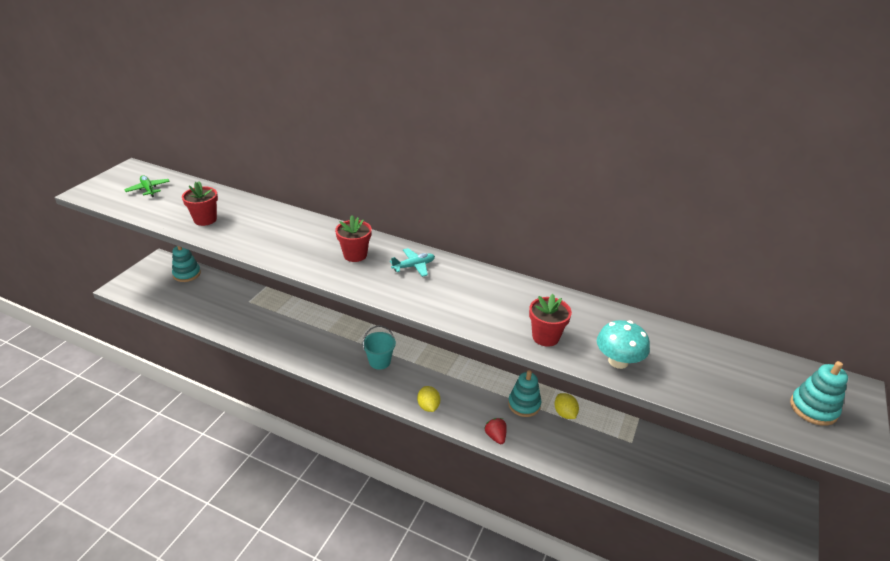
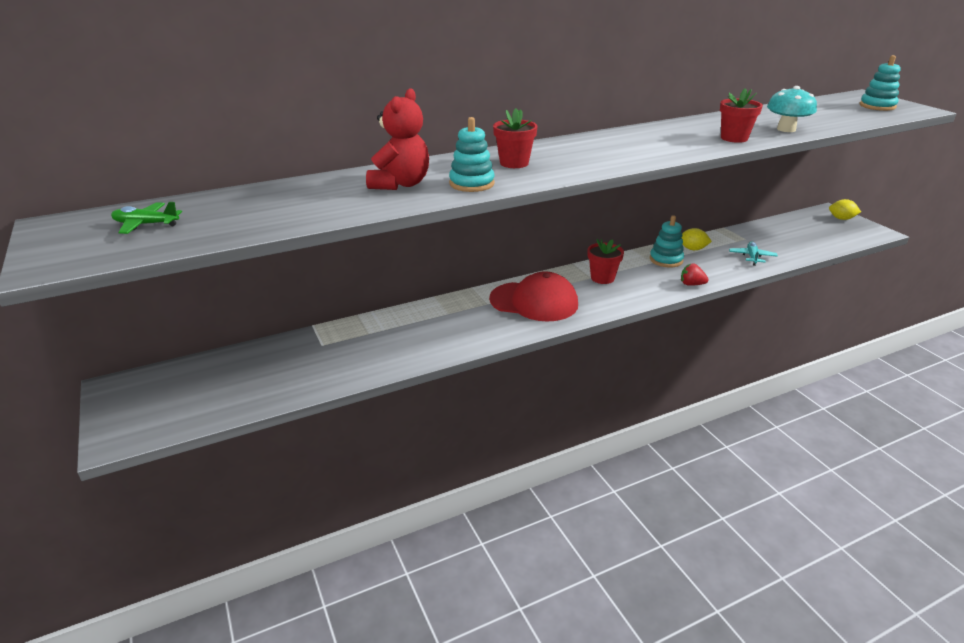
camera: 50 degrees left, 5 degrees down
turquoise stacking toy [172,246,201,282] -> turquoise stacking toy moved to [449,117,495,192]
red flower pot [182,182,218,226] -> red flower pot moved to [587,239,624,284]
turquoise bucket [362,326,396,369] -> red cap [489,271,578,322]
turquoise plane [390,248,435,277] -> turquoise plane moved to [729,241,778,266]
yellow lemon [417,386,440,412] -> yellow lemon moved to [829,199,861,220]
none -> red teddy bear [366,88,429,190]

